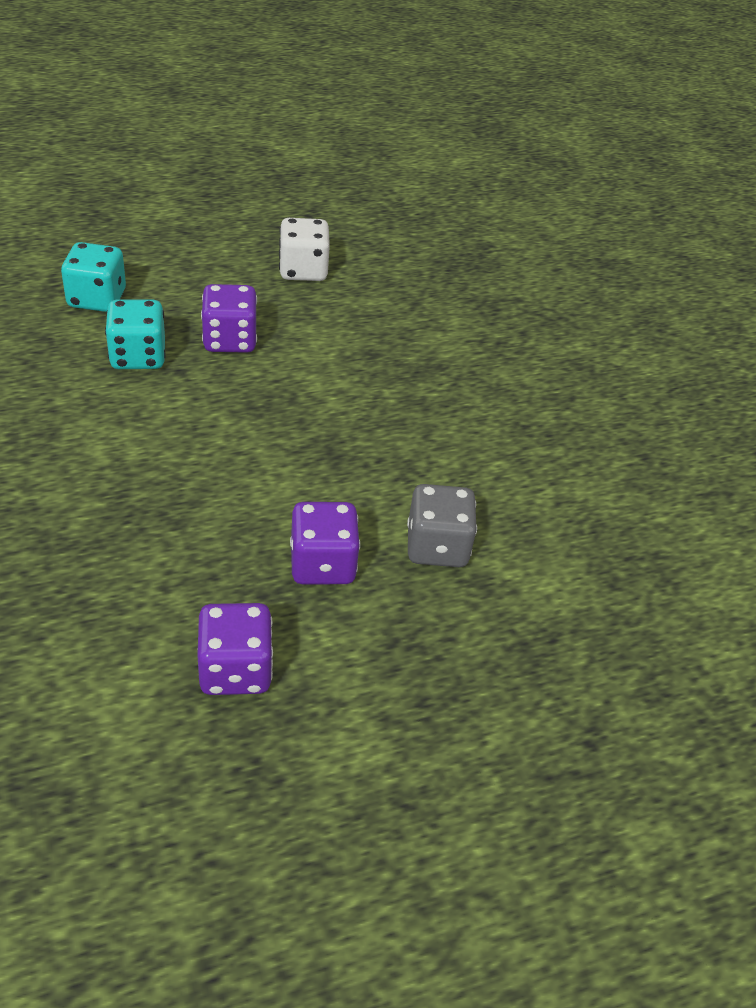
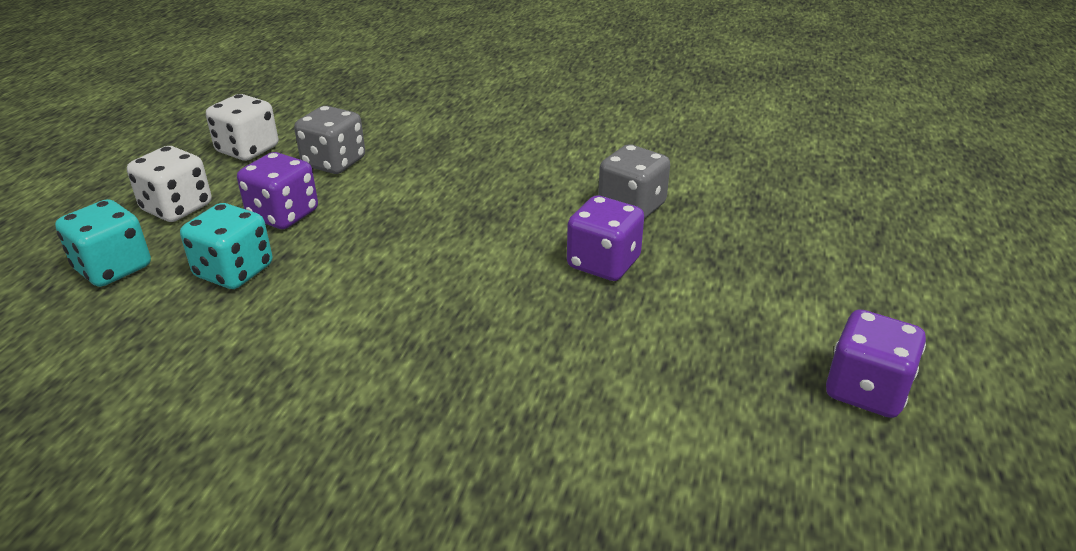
camera: 50 degrees left, 10 degrees down
purple dice [197,603,273,695] -> purple dice moved to [826,310,926,418]
none -> white dice [127,146,211,222]
none -> grey dice [294,106,365,174]

